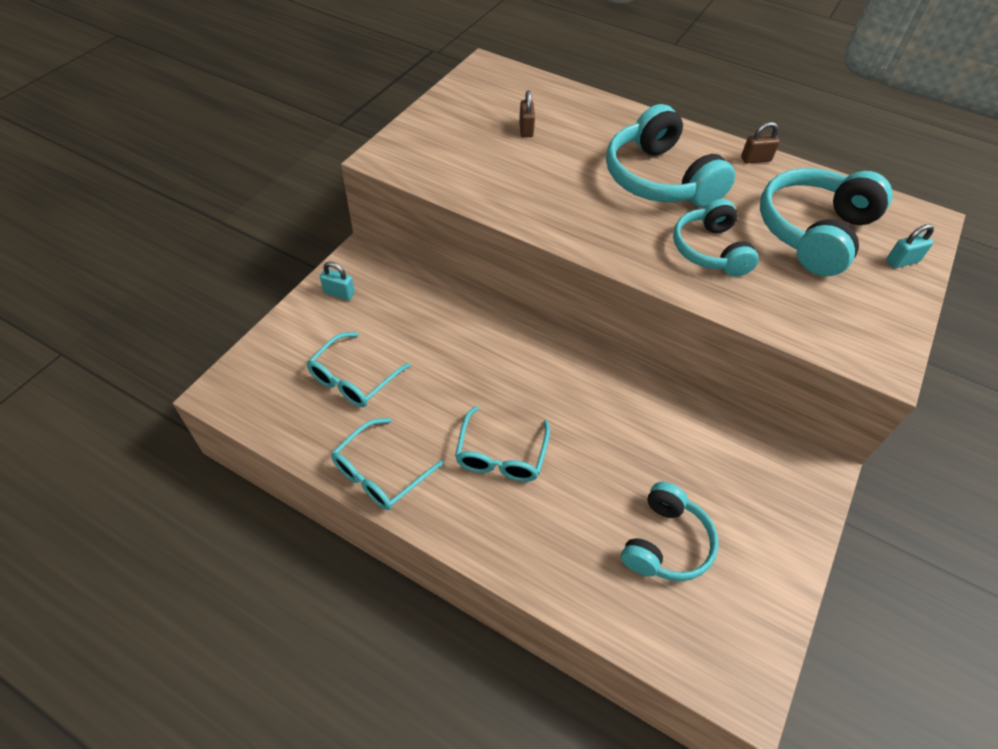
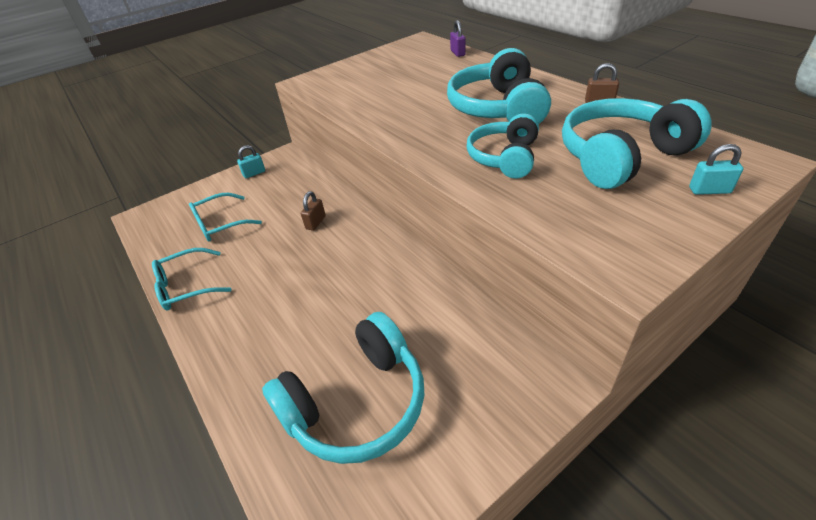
camera: 30 degrees right, 10 degrees down
turquoise padlock [320,262,355,300] -> turquoise padlock turned 75 degrees counterclockwise [237,145,265,178]
turquoise glasses [455,406,550,482] -> none
brown padlock [519,90,535,137] -> brown padlock moved to [301,191,326,230]
turquoise headphones [621,482,719,581] -> turquoise headphones [262,312,424,464], size x1.55
none -> purple padlock [450,20,466,57]

